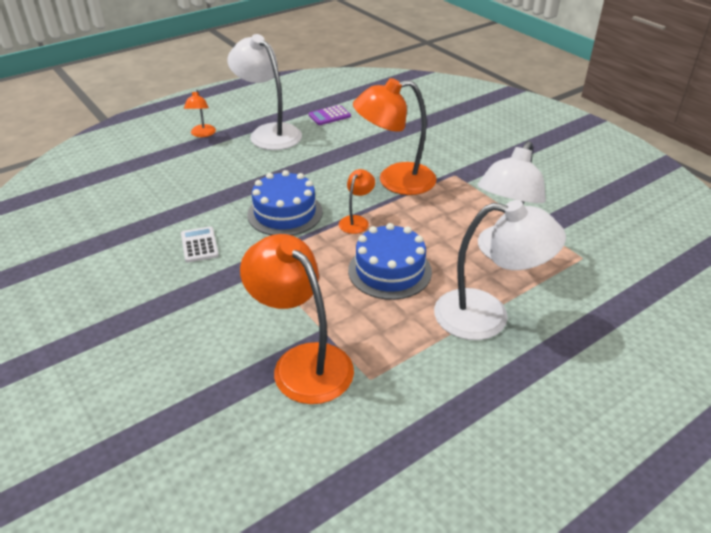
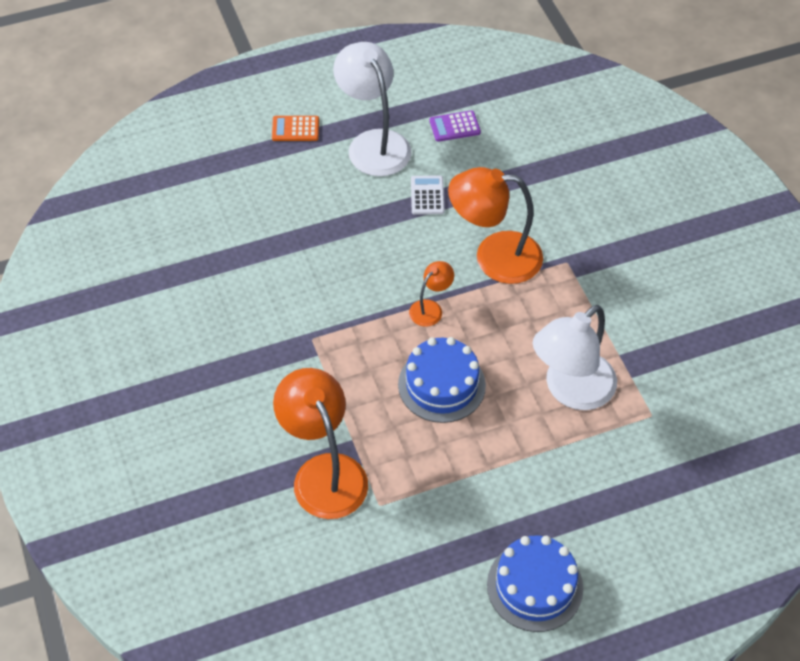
camera: 15 degrees right, 15 degrees up
white calculator [181,226,219,263] -> white calculator moved to [411,176,444,215]
orange lamp [184,89,216,137] -> orange calculator [272,116,319,141]
blue cake [247,170,323,235] -> blue cake moved to [487,535,583,632]
white lamp [434,200,566,340] -> none

